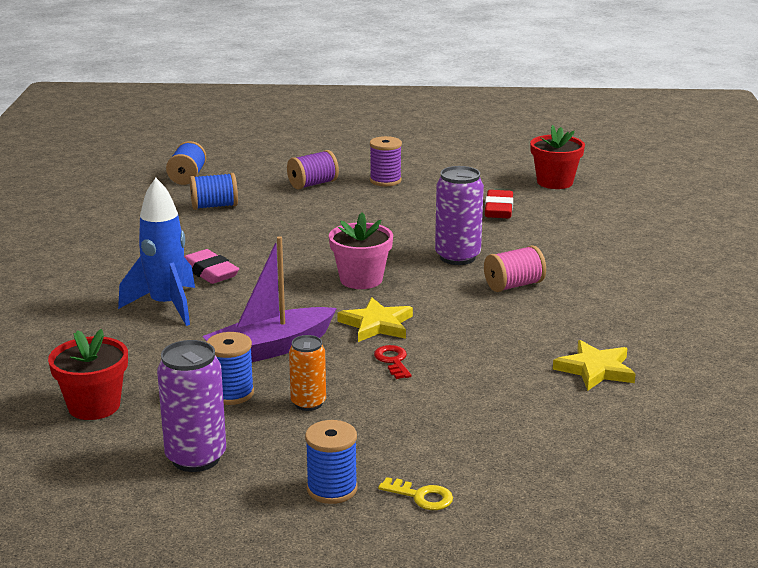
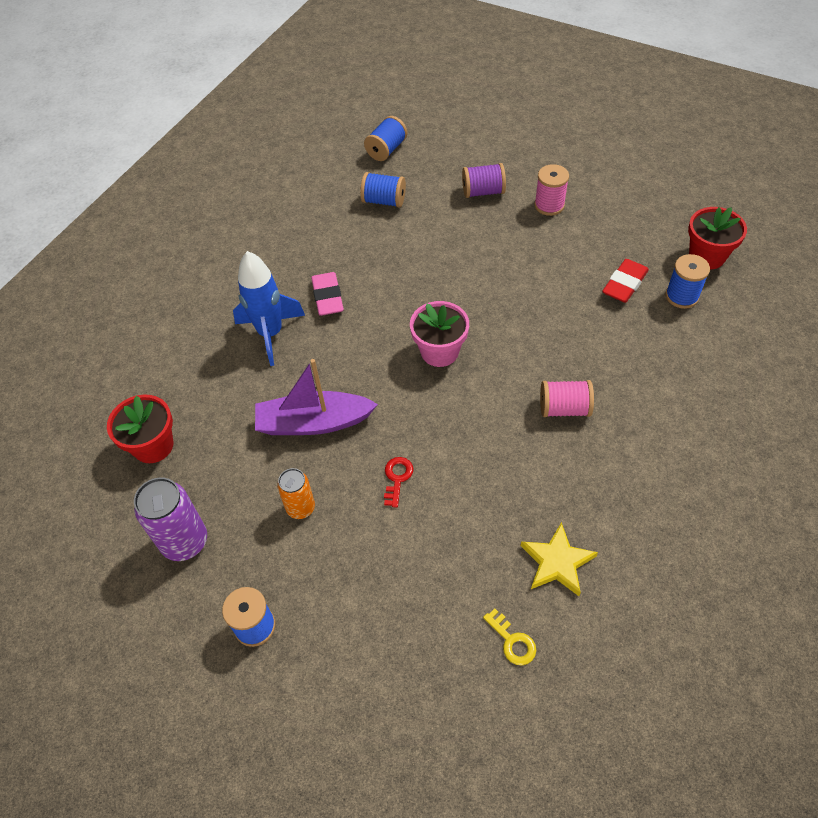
camera: 30 degrees right, 30 degrees up
blue spool [207,332,254,405] -> blue spool moved to [665,254,710,309]
yellow star [338,297,413,342] -> none
purple spool [370,136,402,186] -> pink spool [534,164,569,216]
yellow key [378,477,453,510] -> yellow key moved to [483,608,537,665]
purple can [435,166,484,265] -> none

